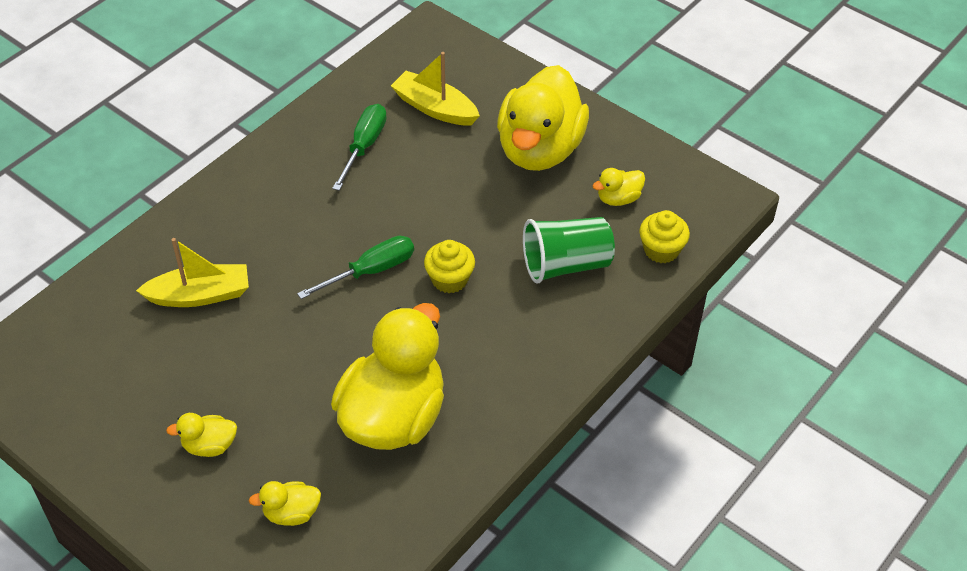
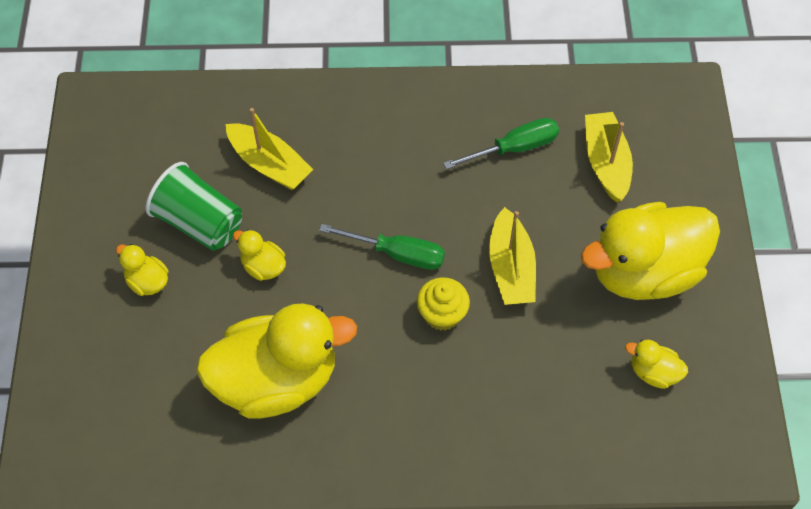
camera: 50 degrees right, 10 degrees up
yellow duck [249,481,321,526] -> yellow duck moved to [233,229,286,281]
green cup [523,217,615,283] -> green cup moved to [145,162,242,251]
yellow cupcake [639,210,690,263] -> none
none -> yellow boat [489,207,536,305]

